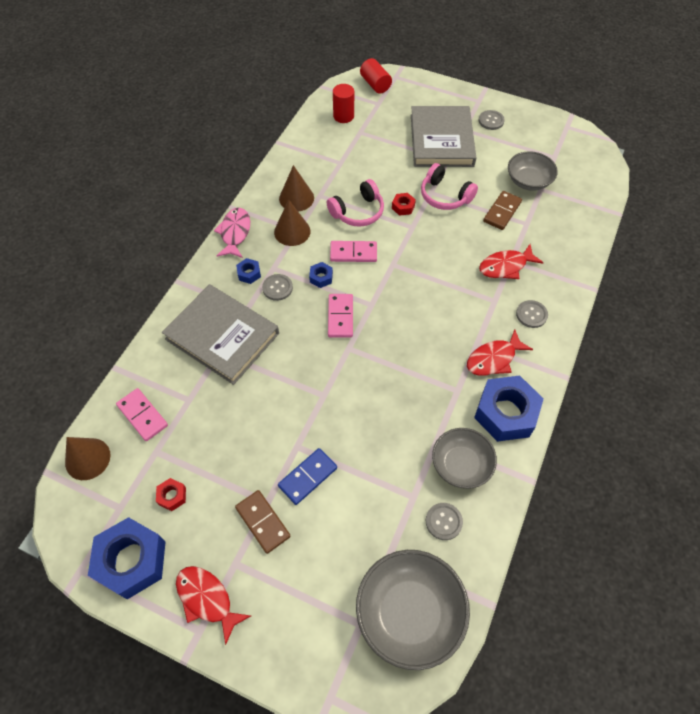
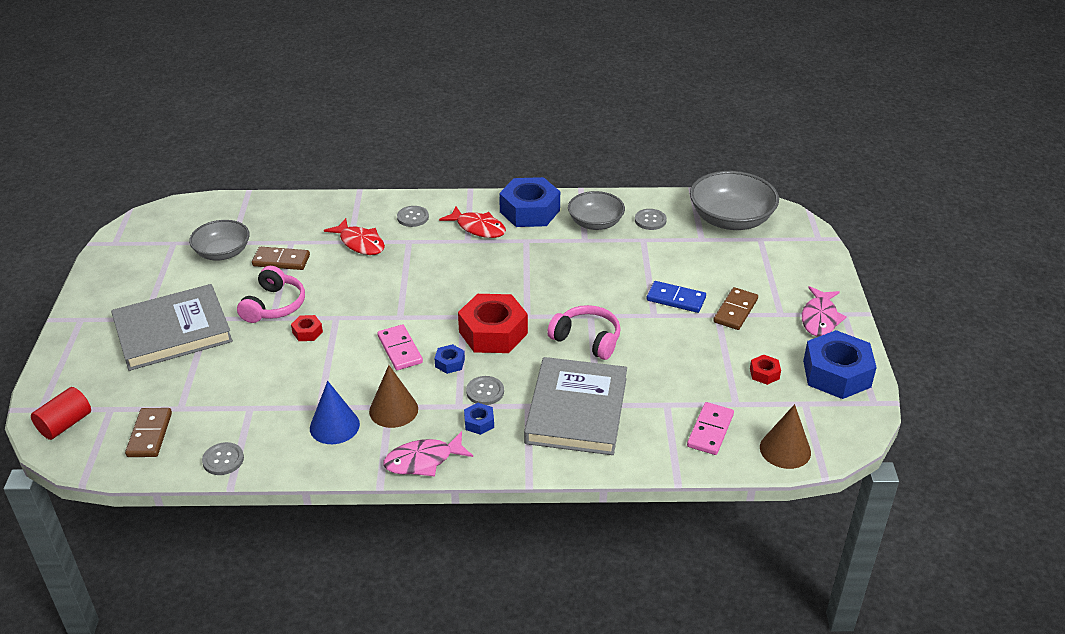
camera: 115 degrees left, 20 degrees down
red fish [176,566,251,645] -> pink fish [802,286,847,336]
brown cone [279,165,314,212] -> blue cone [310,381,360,444]
pink headphones [327,179,384,227] -> pink headphones moved to [547,305,621,360]
pink domino [328,294,353,337] -> red nut [458,294,528,353]
red cylinder [333,84,354,123] -> brown domino [125,408,172,457]
grey button [479,110,505,130] -> grey button moved to [202,442,244,475]

